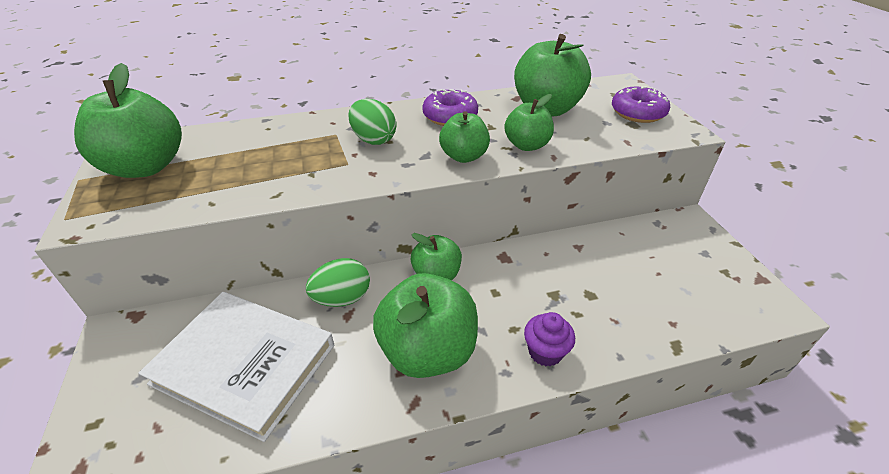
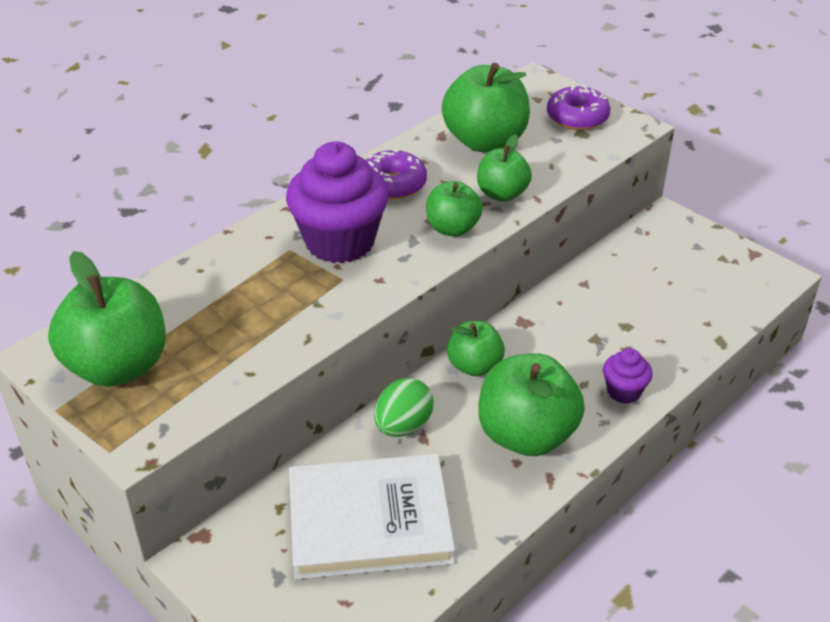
camera: 30 degrees left, 0 degrees up
green egg [348,99,396,145] -> purple cupcake [286,142,389,263]

